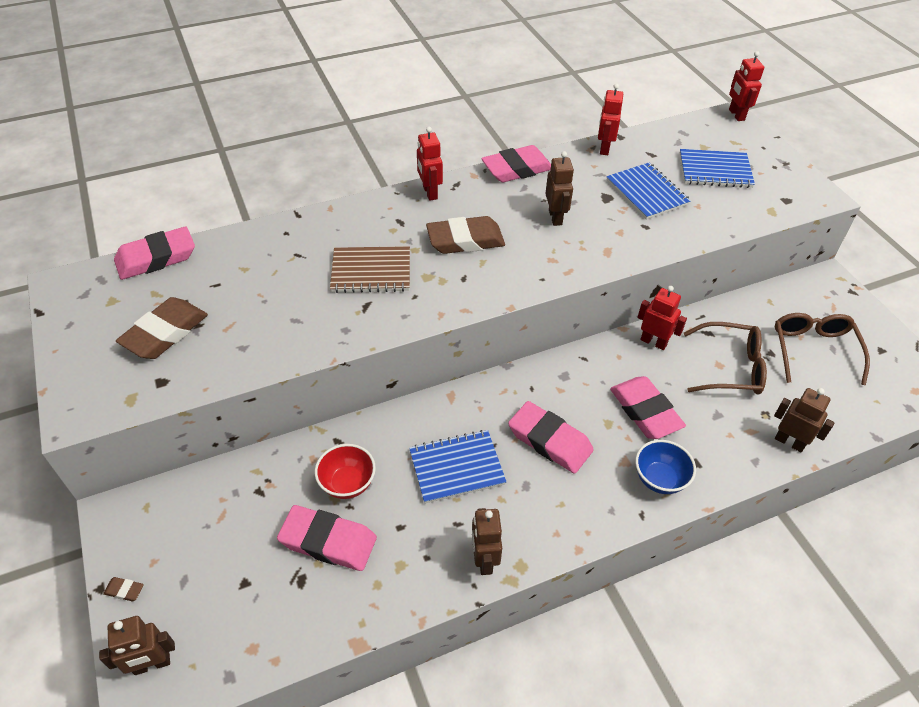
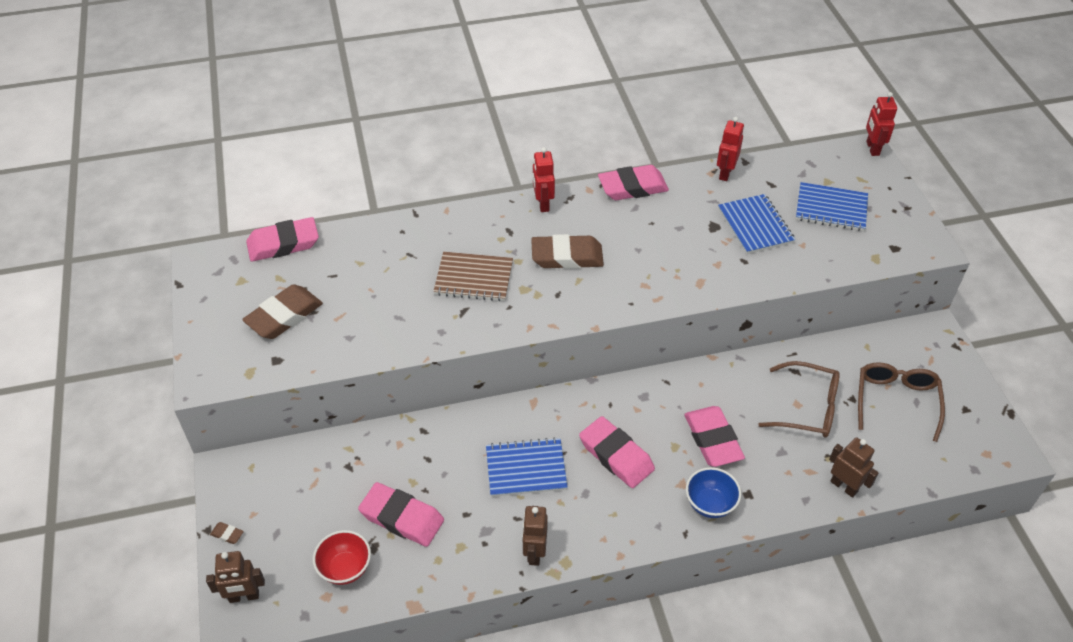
camera: 10 degrees right, 0 degrees up
red bowl [315,444,376,499] -> red bowl moved to [313,530,371,585]
brown robot [545,151,574,226] -> none
red robot [637,286,687,350] -> none

